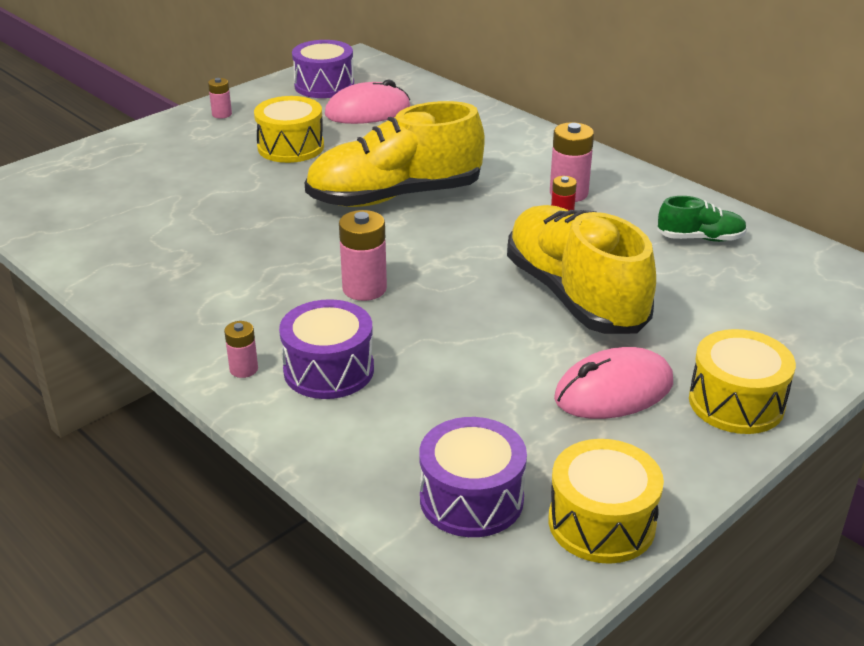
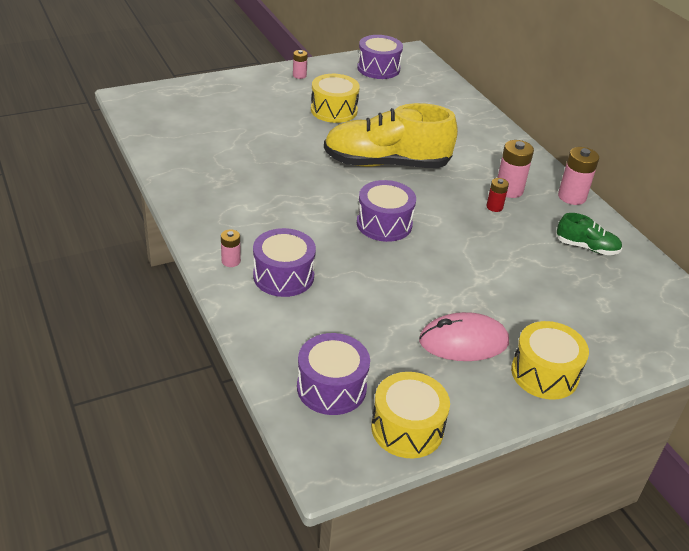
camera: 15 degrees right, 5 degrees up
pink mouse [325,80,410,124] -> none
pink battery [339,210,387,301] -> pink battery moved to [558,147,599,205]
yellow shoe [507,205,656,334] -> none
none -> purple drum [357,180,416,242]

